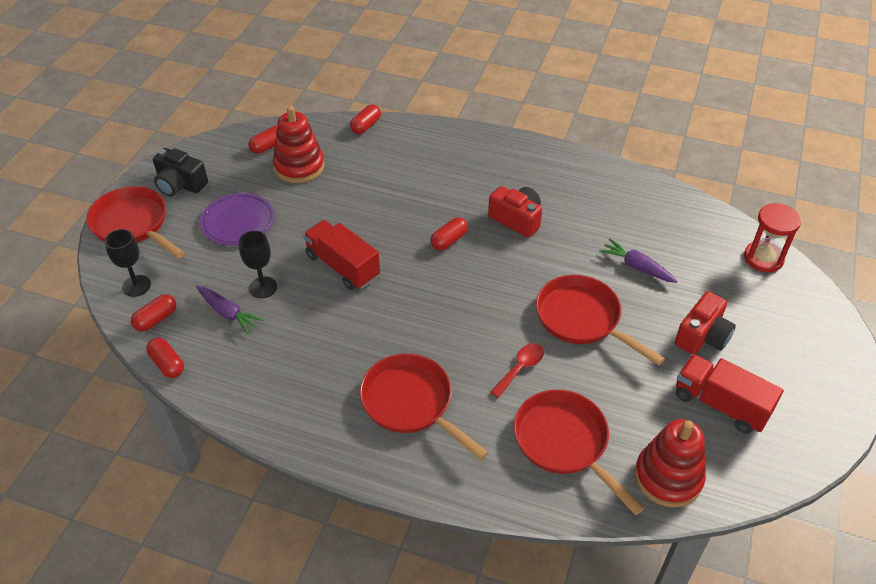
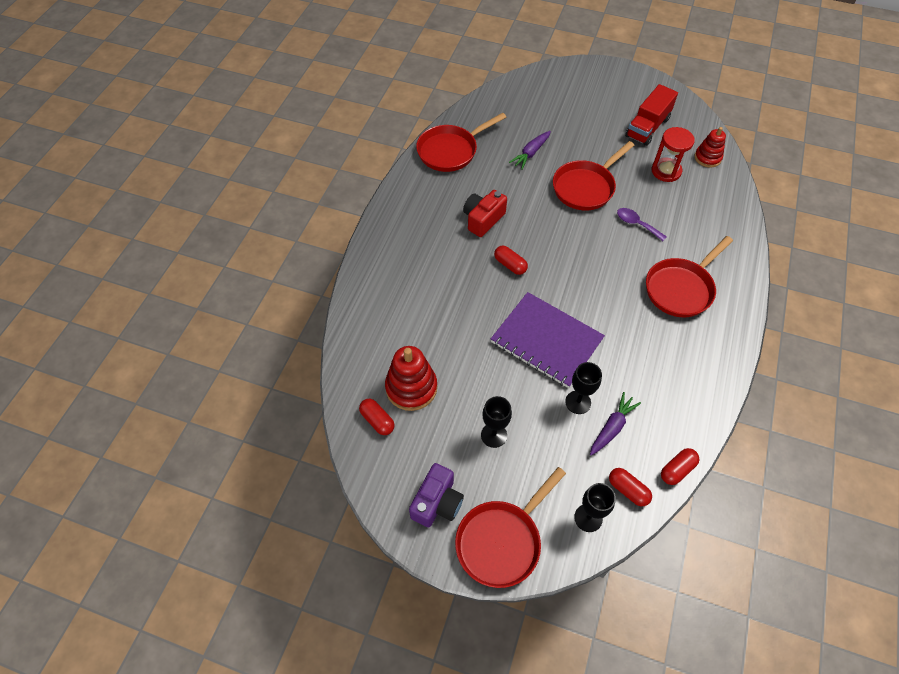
camera: 90 degrees left, 10 degrees up
black camera [153,148,208,196] -> purple camera [409,463,464,527]
purple plate [200,193,275,245] -> black goblet [481,396,512,448]
red truck [303,220,380,290] -> purple notebook [491,292,605,388]
red capsule [350,104,381,134] -> none
red spoon [490,343,544,398] -> purple spoon [617,208,667,241]
red pan [514,390,644,515] -> red pan moved to [416,113,506,172]
red stacking toy [635,419,706,507] -> red stacking toy [694,127,726,168], size x0.64
red camera [675,291,736,354] -> none
red hourglass [744,203,801,272] -> red hourglass moved to [652,127,695,182]

